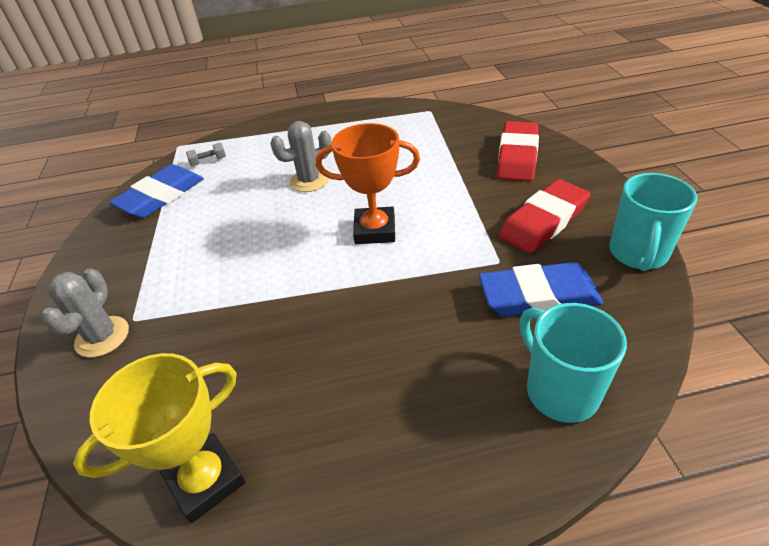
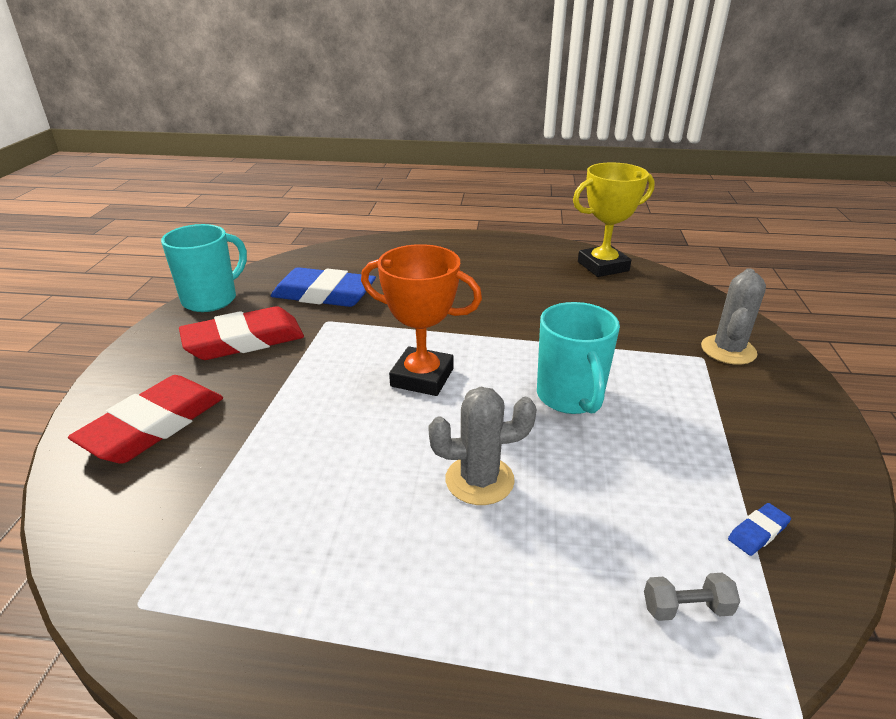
camera: 165 degrees left, 10 degrees down
blue eraser [109,164,204,218] -> blue eraser [728,503,791,556], size x0.40
turquoise mug [520,303,627,423] -> turquoise mug moved to [537,302,620,414]

